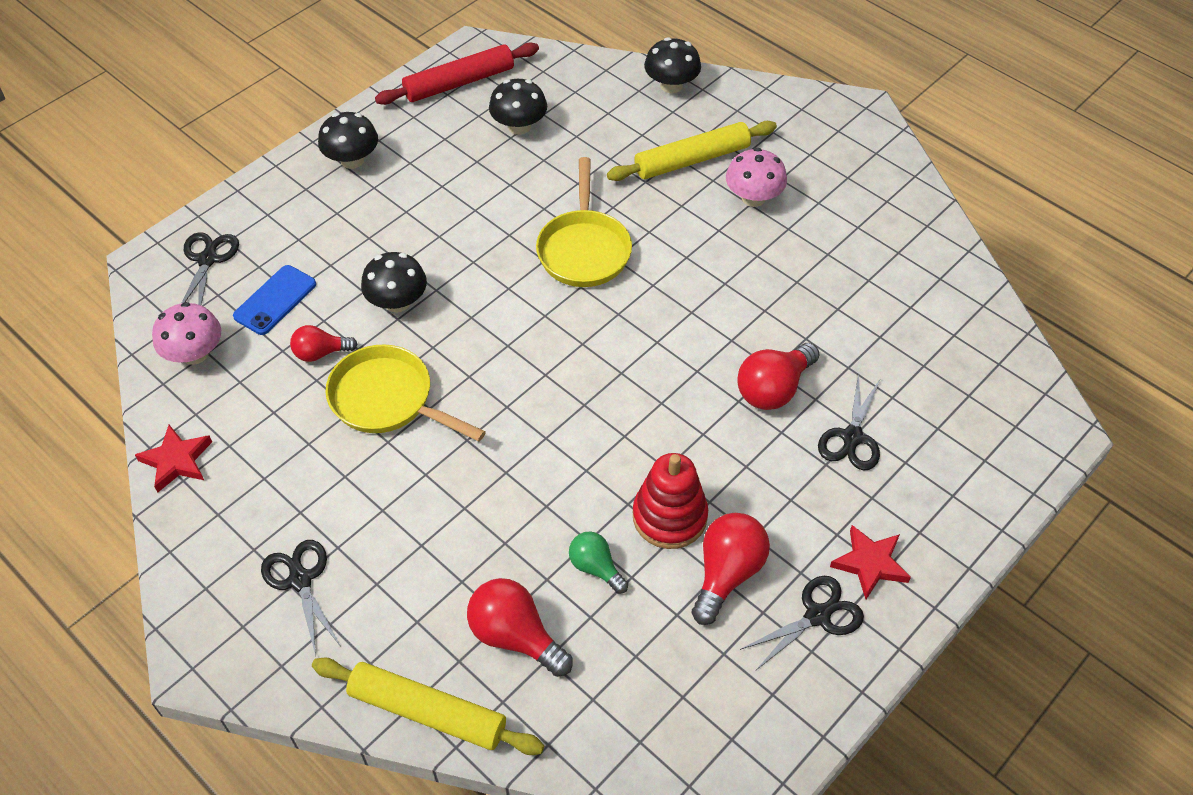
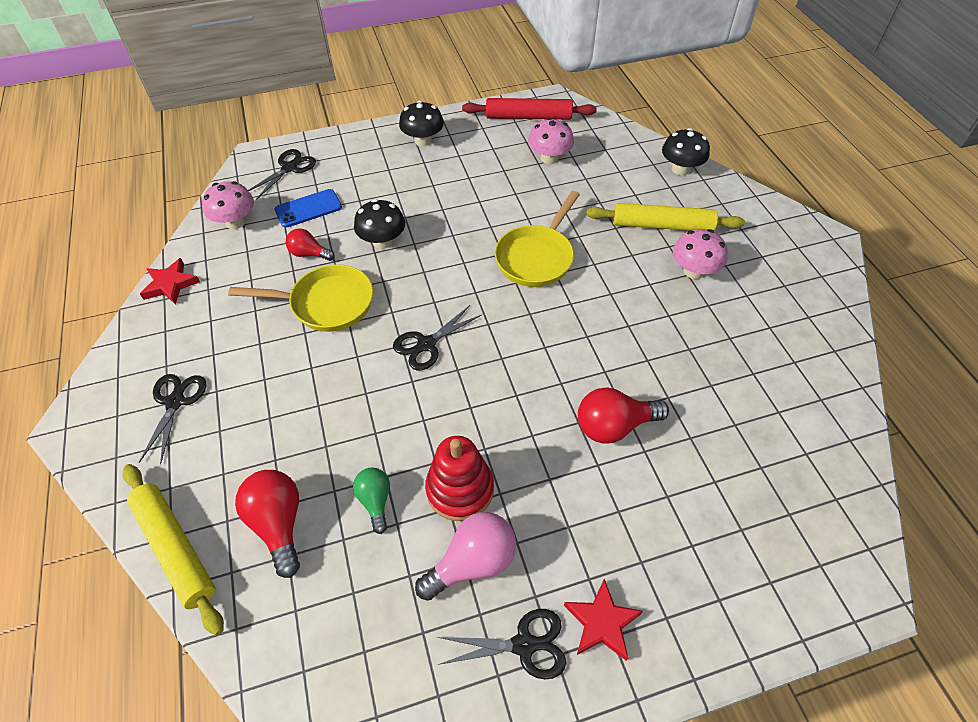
camera: 30 degrees right, 0 degrees up
yellow pan [325,345,486,441] -> yellow pan turned 120 degrees clockwise [228,264,373,332]
black mushroom [489,79,547,135] -> pink mushroom [528,118,574,164]
red light bulb [692,513,770,625] -> pink light bulb [415,512,516,601]
black scissors [818,373,881,471] -> black scissors moved to [393,305,481,371]

